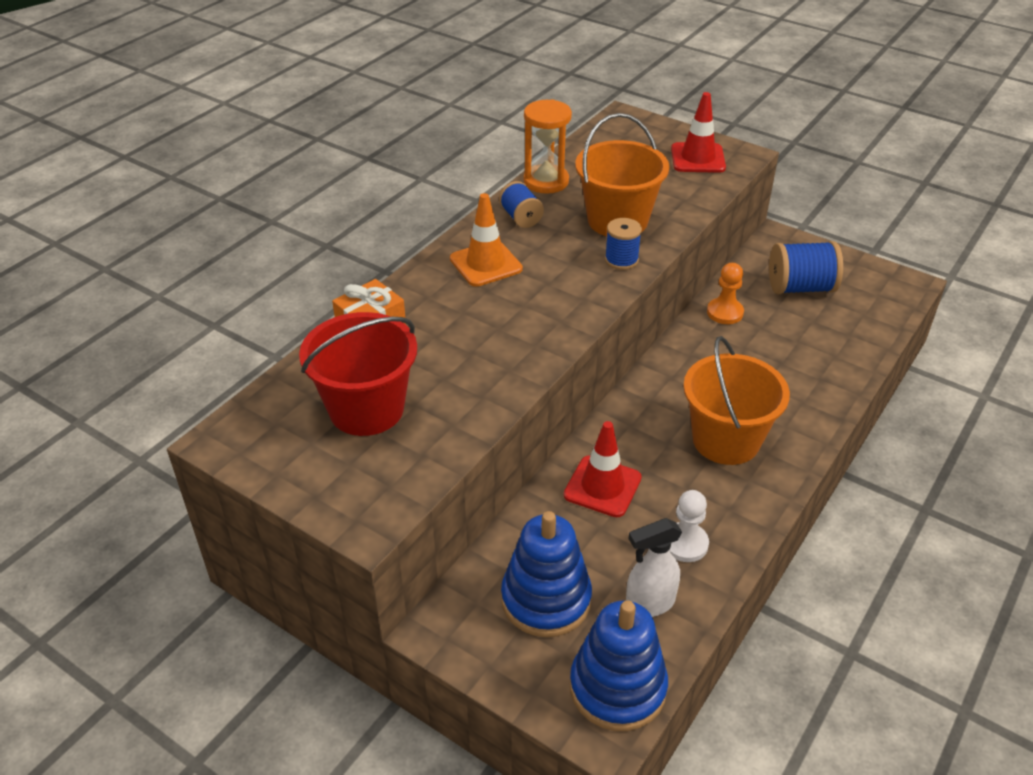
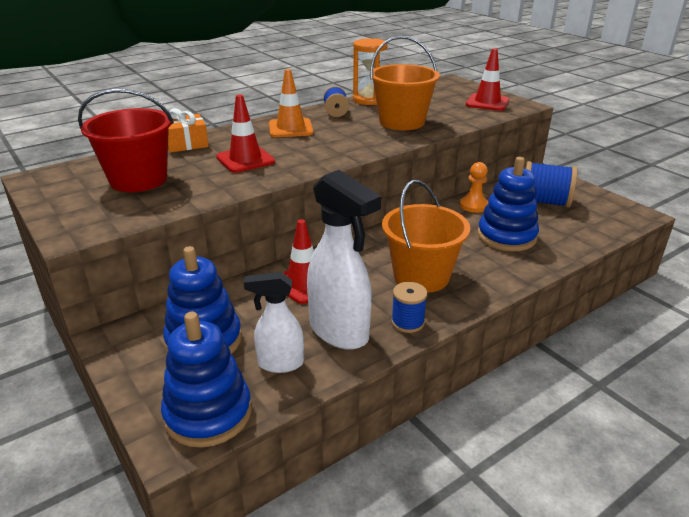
camera: 20 degrees right, 10 degrees down
blue spool [605,218,642,270] -> blue spool moved to [391,282,427,333]
white pawn [669,490,709,562] -> white spray bottle [307,170,381,350]
none -> red traffic cone [216,95,275,173]
none -> blue stacking toy [478,157,539,251]

